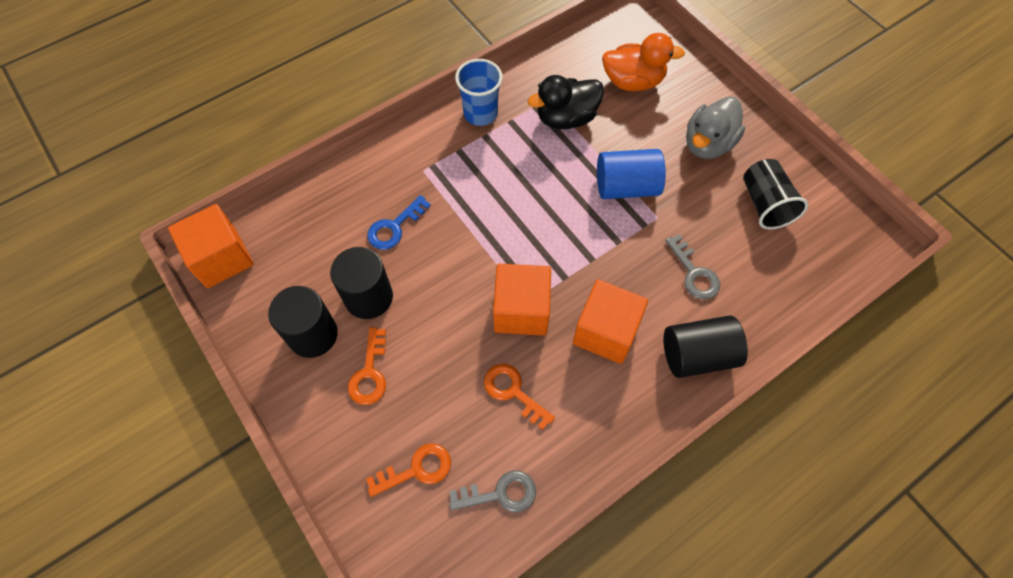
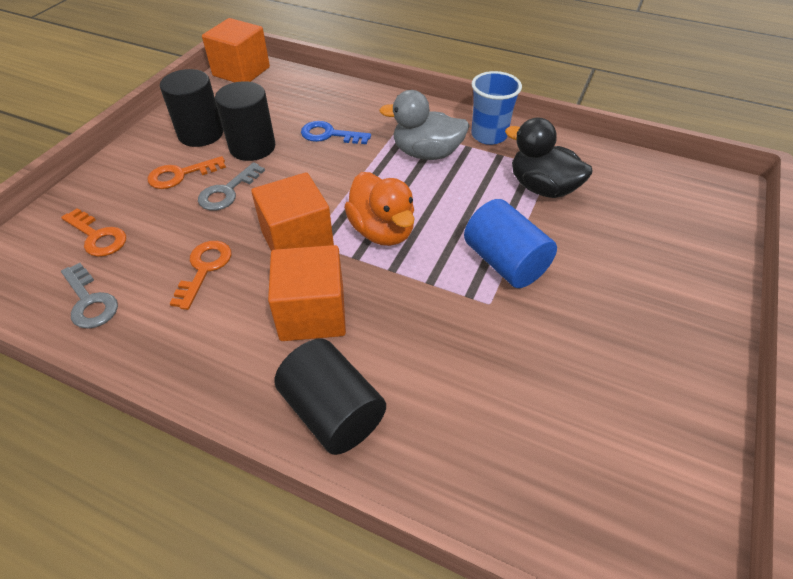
camera: 60 degrees right, 15 degrees down
orange duck [602,33,685,91] -> orange duck moved to [344,172,415,246]
grey key [665,234,720,299] -> grey key moved to [198,162,265,211]
grey duck [686,96,745,159] -> grey duck moved to [379,90,469,160]
black cup [743,159,808,229] -> none

